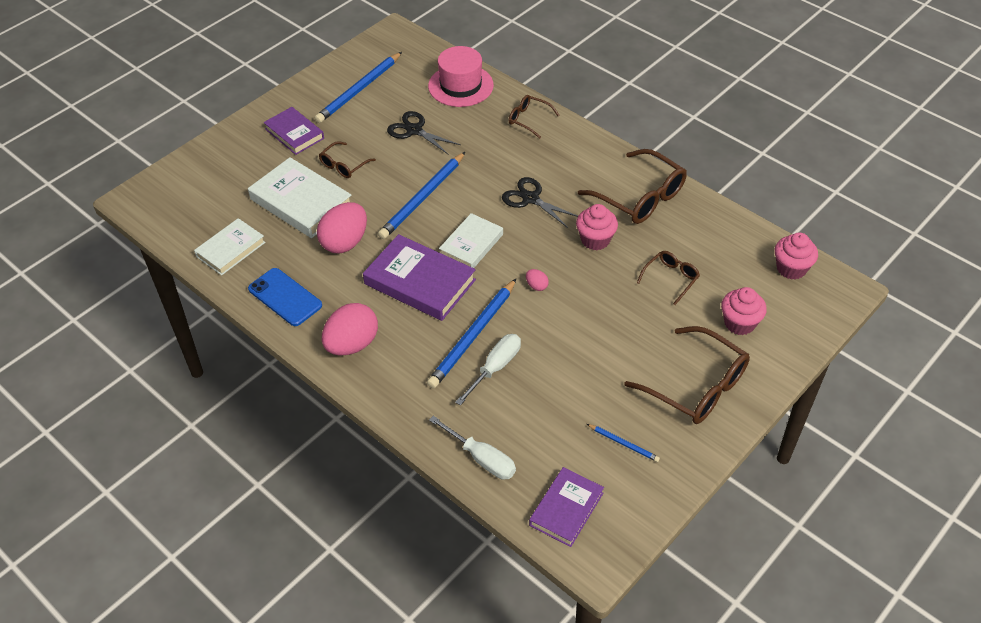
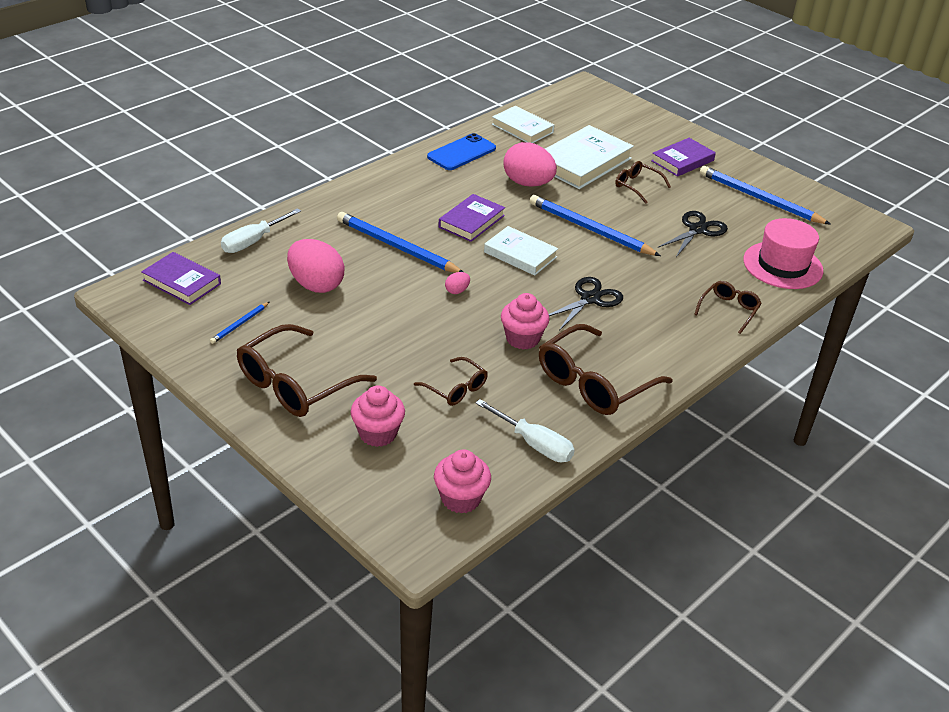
camera: 90 degrees right, 10 degrees down
pink egg [322,303,378,356] -> pink egg moved to [287,239,345,293]
purple book [363,234,476,321] -> purple book [438,194,505,242], size x0.64
white screwdriver [455,334,521,406] -> white screwdriver moved to [475,399,575,462]

